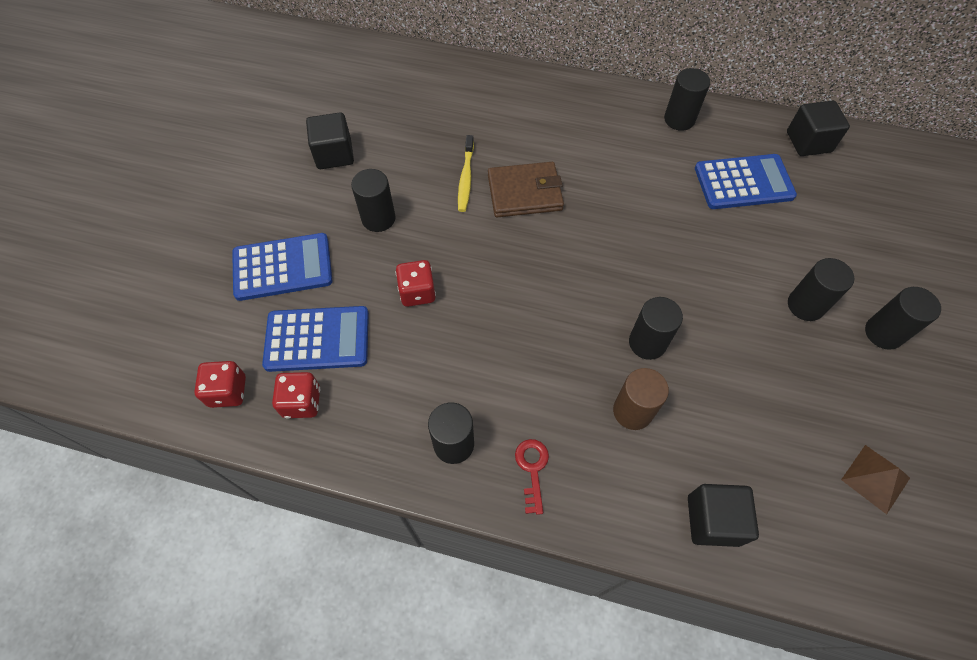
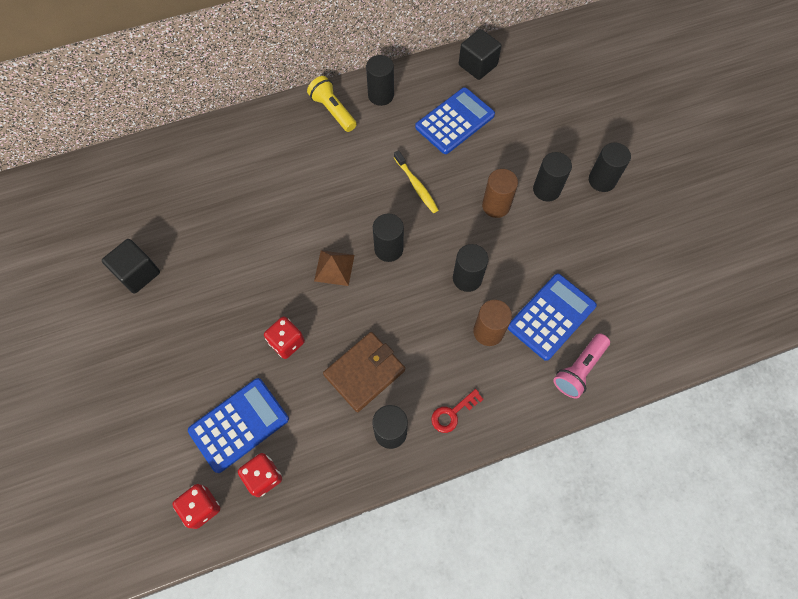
camera: 35 degrees left, 5 degrees up
blue calculator [232,233,332,301] -> blue calculator moved to [508,274,597,361]
black cylinder [351,169,396,232] -> black cylinder moved to [373,214,404,262]
yellow toothbrush [458,135,474,212] -> yellow toothbrush moved to [394,150,438,213]
brown wallet [488,162,564,217] -> brown wallet moved to [323,332,405,412]
red key [515,439,549,515] -> red key turned 90 degrees counterclockwise [431,389,483,433]
black cube [688,484,759,547] -> pink flashlight [553,333,610,399]
brown pyramid [841,445,910,515] -> brown pyramid moved to [314,250,354,286]
none -> yellow flashlight [307,76,357,132]
none -> brown cylinder [482,169,518,218]

